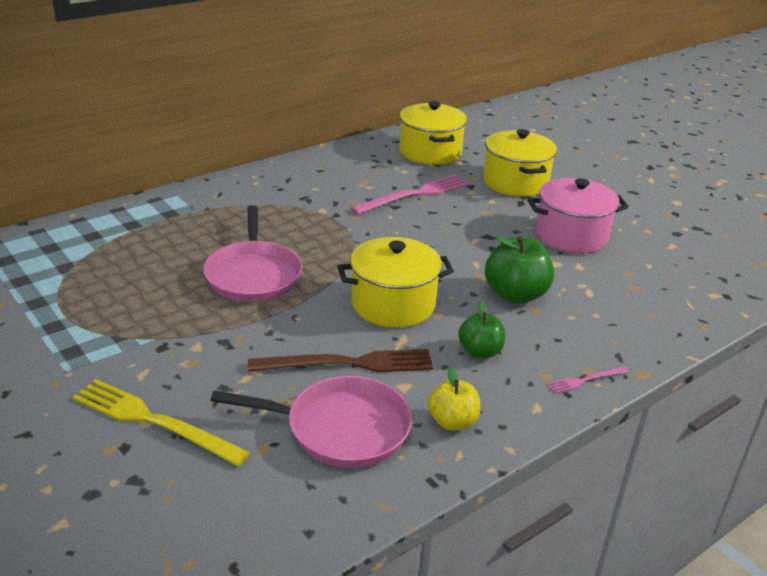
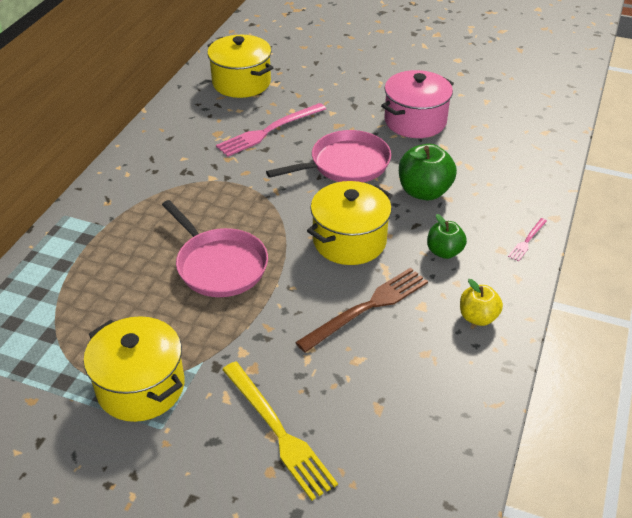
camera: 30 degrees left, 10 degrees up
yellow fork [72,379,250,466] -> yellow fork turned 120 degrees counterclockwise [222,361,338,501]
pink pan [210,376,412,468] -> pink pan moved to [266,130,391,183]
pink fork [351,175,469,214] -> pink fork turned 150 degrees counterclockwise [216,103,326,157]
yellow pot [483,129,557,197] -> yellow pot moved to [84,316,185,422]

